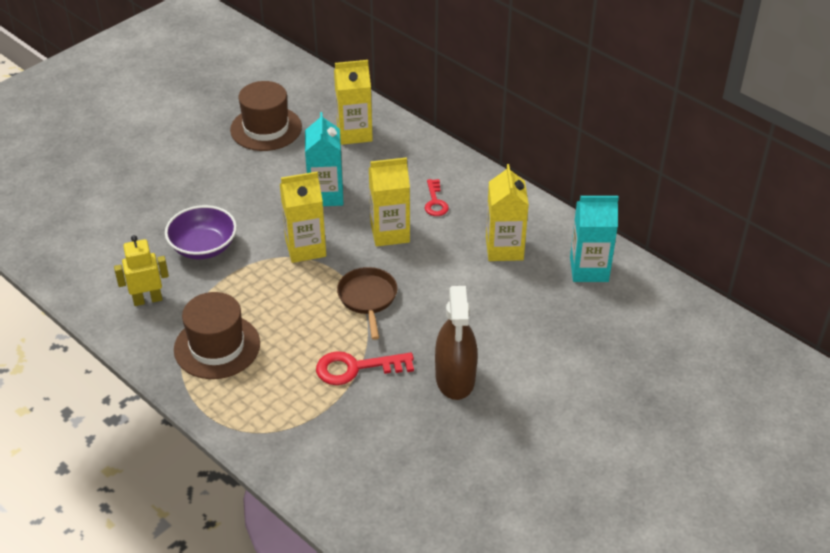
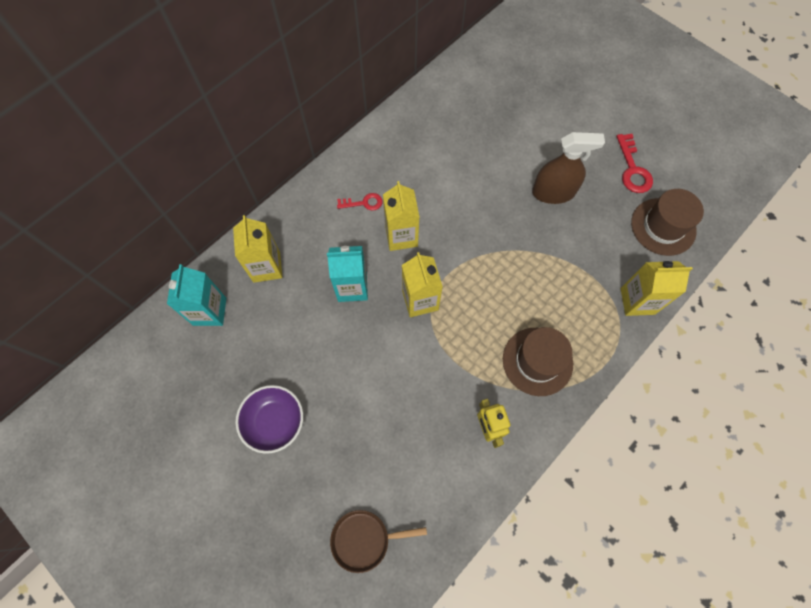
camera: 90 degrees left, 25 degrees up
purple bowl [165,205,237,259] -> purple bowl moved to [236,385,303,454]
brown hat [230,81,302,151] -> brown hat moved to [631,189,704,256]
red key [316,351,414,385] -> red key moved to [616,134,653,193]
brown pan [337,267,398,340] -> brown pan moved to [330,510,427,573]
yellow carton [486,164,529,261] -> yellow carton moved to [620,261,693,316]
turquoise carton [570,196,619,282] -> turquoise carton moved to [167,264,226,326]

